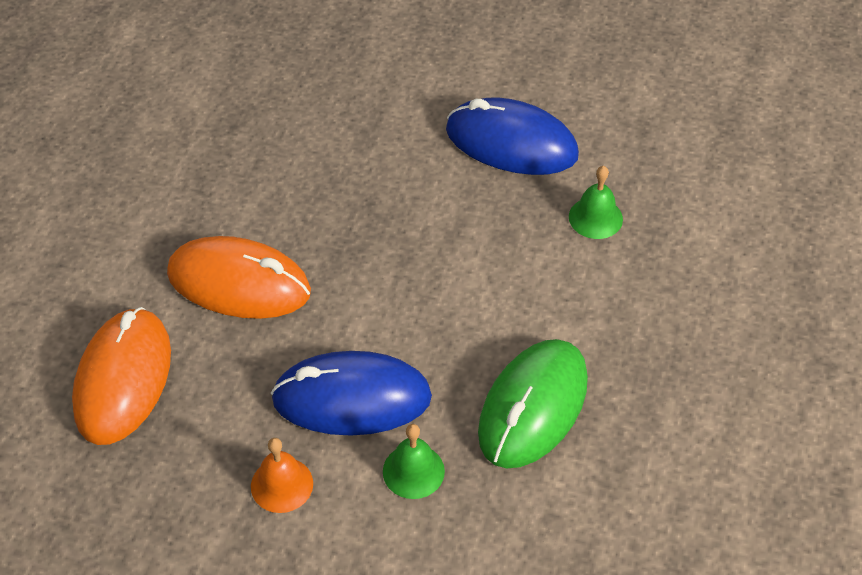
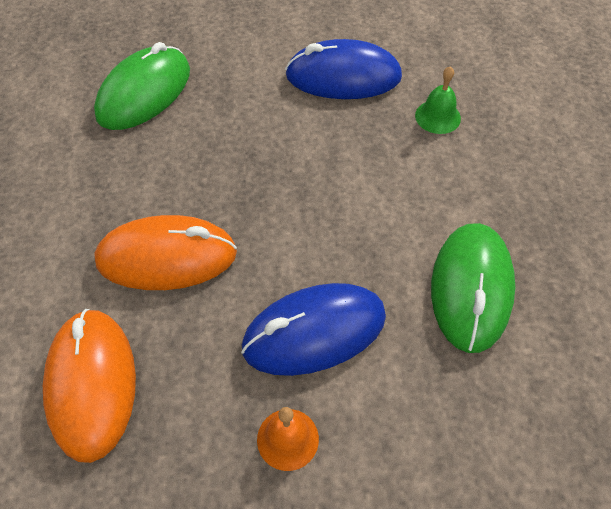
camera: 20 degrees left, 5 degrees up
green bell [383,424,445,499] -> none
none -> green mouse [94,42,190,130]

